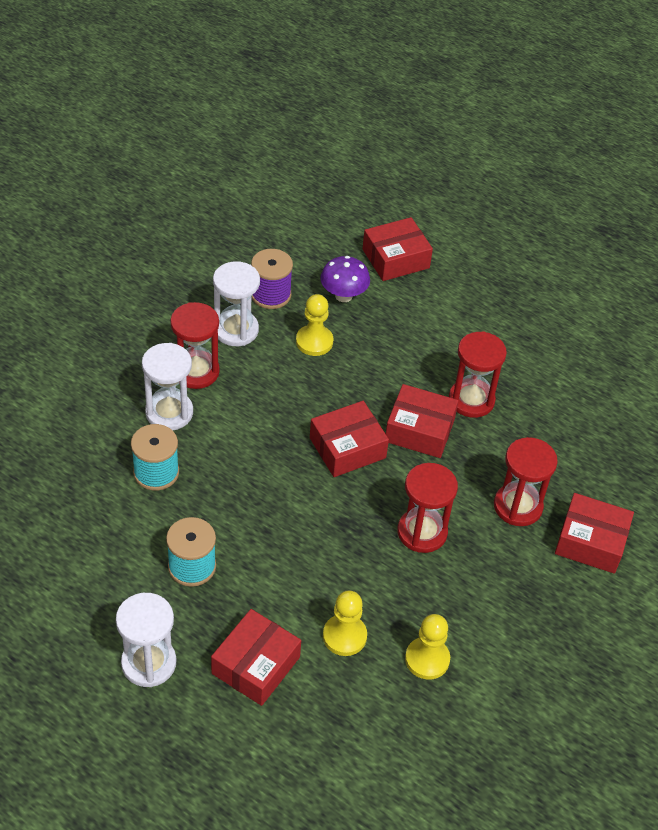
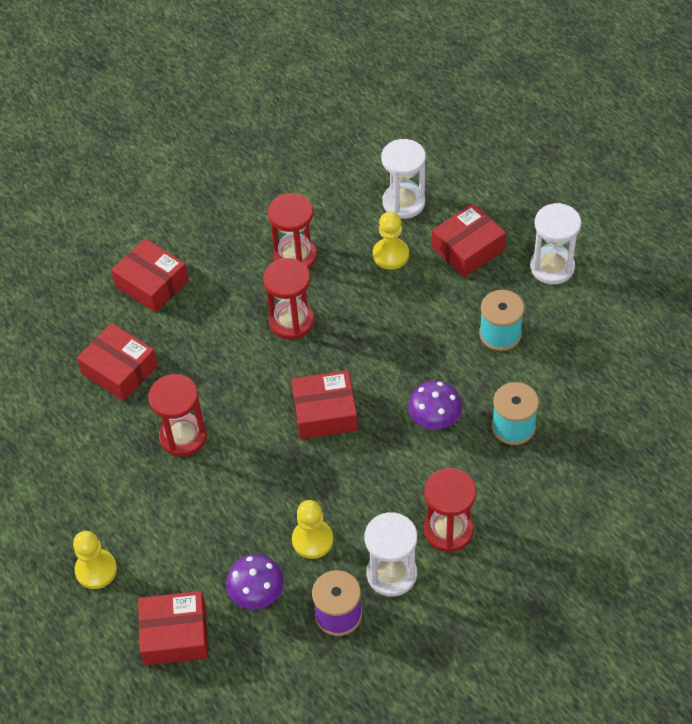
camera: 155 degrees left, 5 degrees up
white hourglass [142,343,193,430] -> white hourglass moved to [381,139,426,219]
red box [386,384,458,458] -> red box moved to [77,323,158,401]
yellow pawn [405,614,450,680] -> yellow pawn moved to [73,531,117,589]
red hourglass [494,437,558,526] -> red hourglass moved to [268,193,317,269]
none -> purple mushroom [408,381,462,429]

